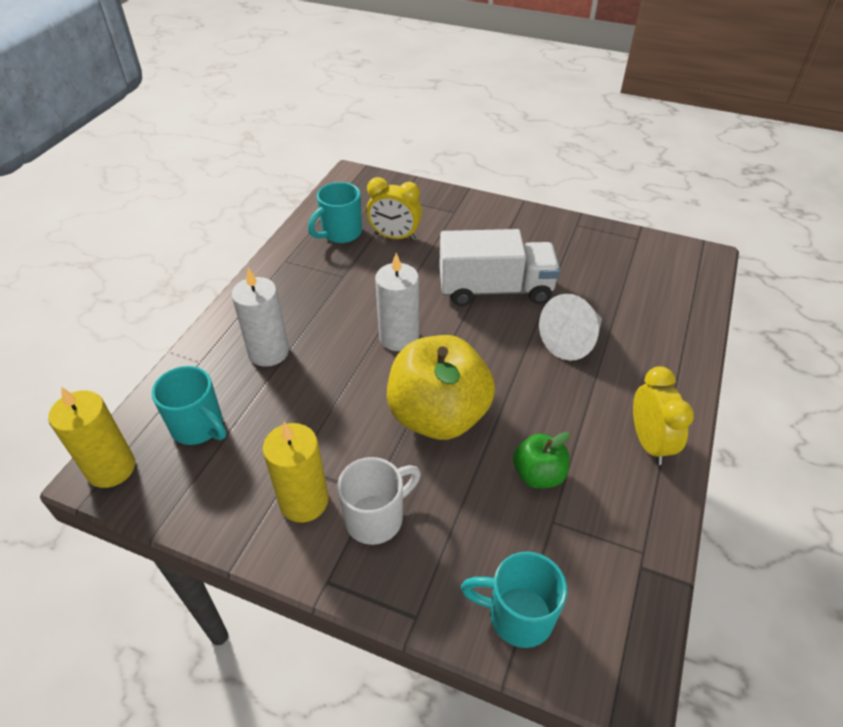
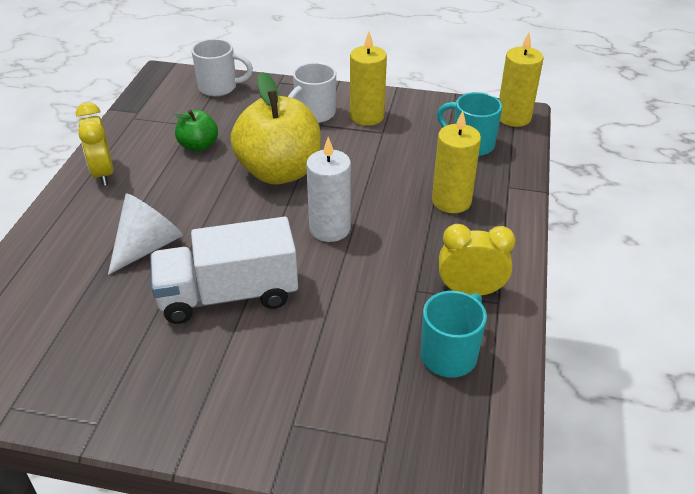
camera: 170 degrees right, 5 degrees down
white candle [232,268,289,367] -> yellow candle [432,111,481,213]
yellow clock [366,177,422,240] -> yellow clock moved to [439,224,515,296]
turquoise mug [461,552,567,648] -> white mug [191,39,253,97]

